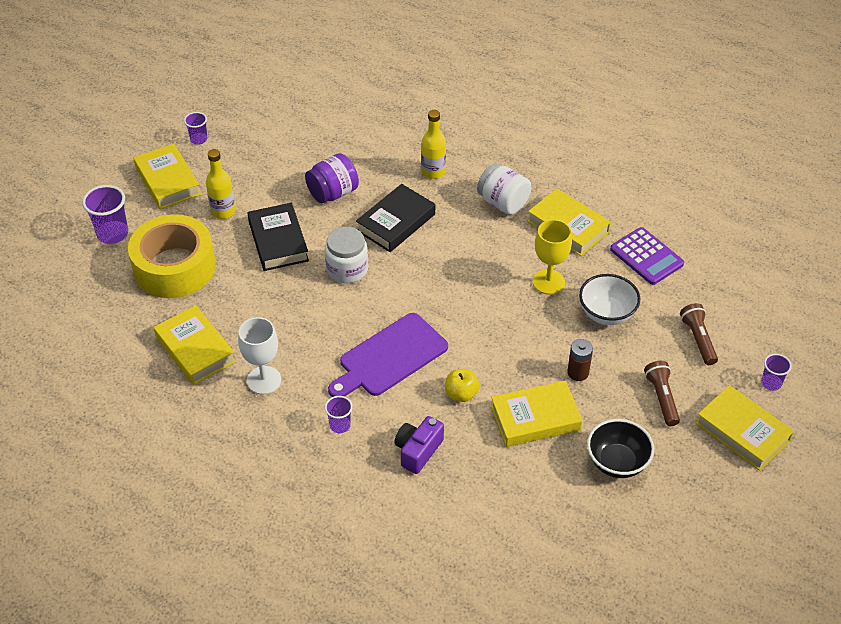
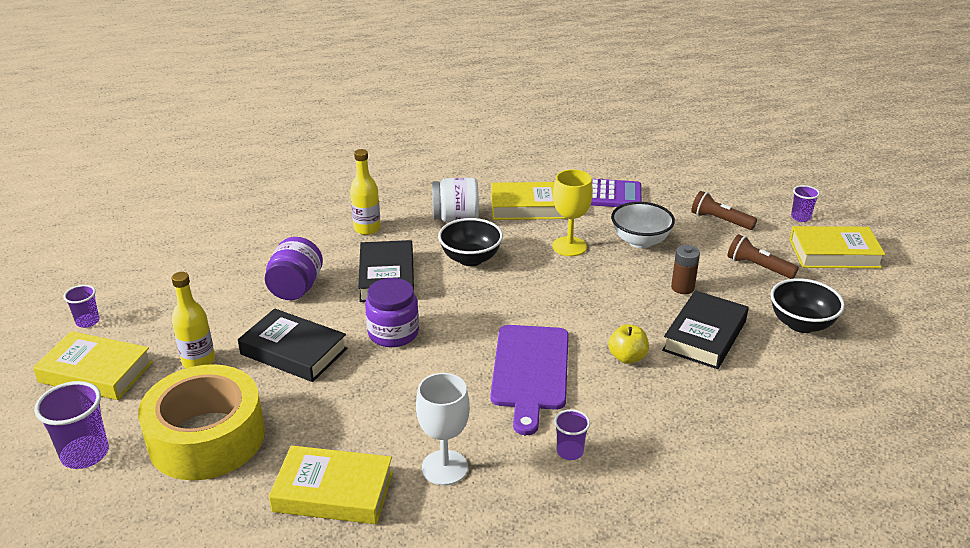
camera: 45 degrees left, 15 degrees down
white jar [325,227,368,283] -> purple jar [365,278,419,347]
purple camera [394,416,444,474] -> none
yellow book [491,381,583,447] -> black book [662,290,749,369]
none -> black bowl [438,218,503,266]

